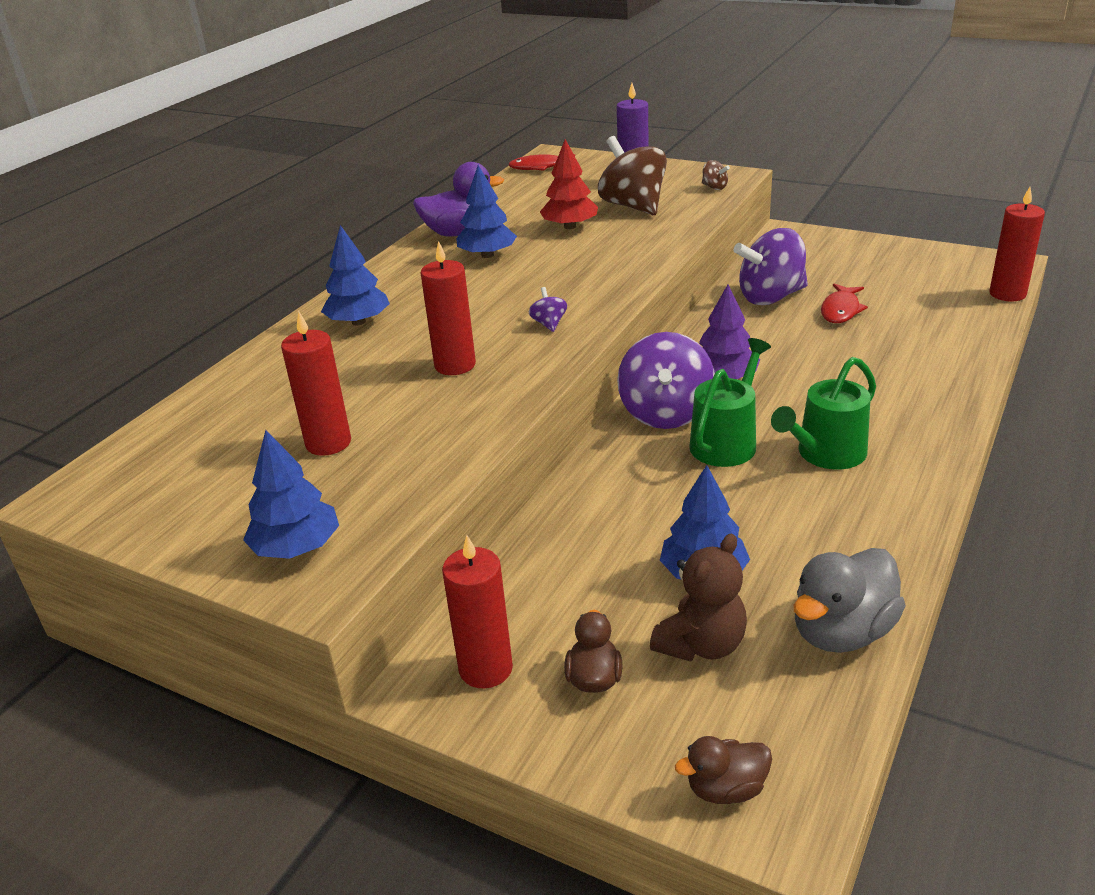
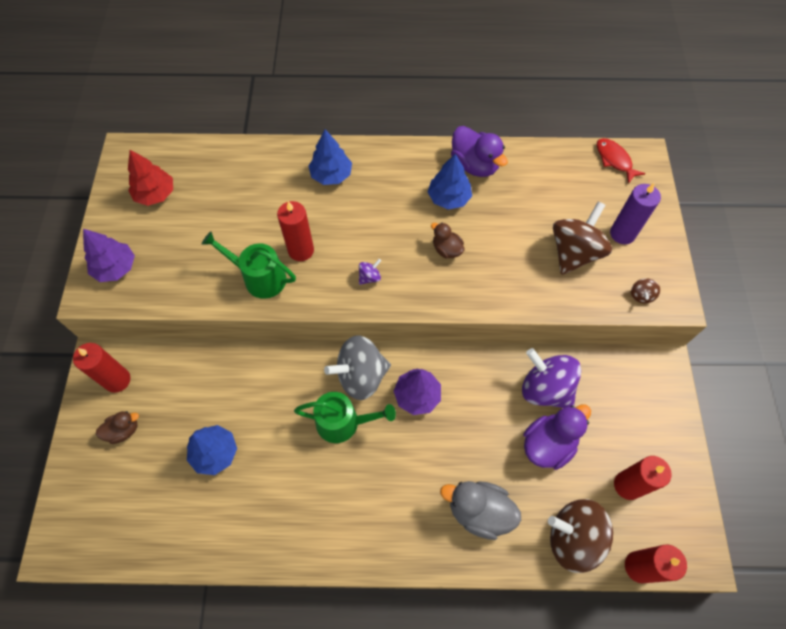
camera: 60 degrees right, 30 degrees up
blue tree [243,430,339,559] -> purple tree [83,229,135,282]
red candle [281,311,351,456] -> red candle moved to [614,456,672,500]
red tree [540,139,598,229] -> red tree moved to [128,150,173,206]
purple spinning top [617,332,715,429] -> grey spinning top [324,335,391,400]
brown teddy bear [650,534,747,662] -> none
brown duck [675,736,772,804] -> brown duck moved to [431,223,464,258]
green watering can [771,357,876,470] -> green watering can moved to [202,231,296,299]
grey duck [794,548,906,653] -> grey duck moved to [440,481,521,540]
red fish [821,284,868,323] -> purple duck [523,404,591,470]
none -> brown spinning top [548,499,613,573]

